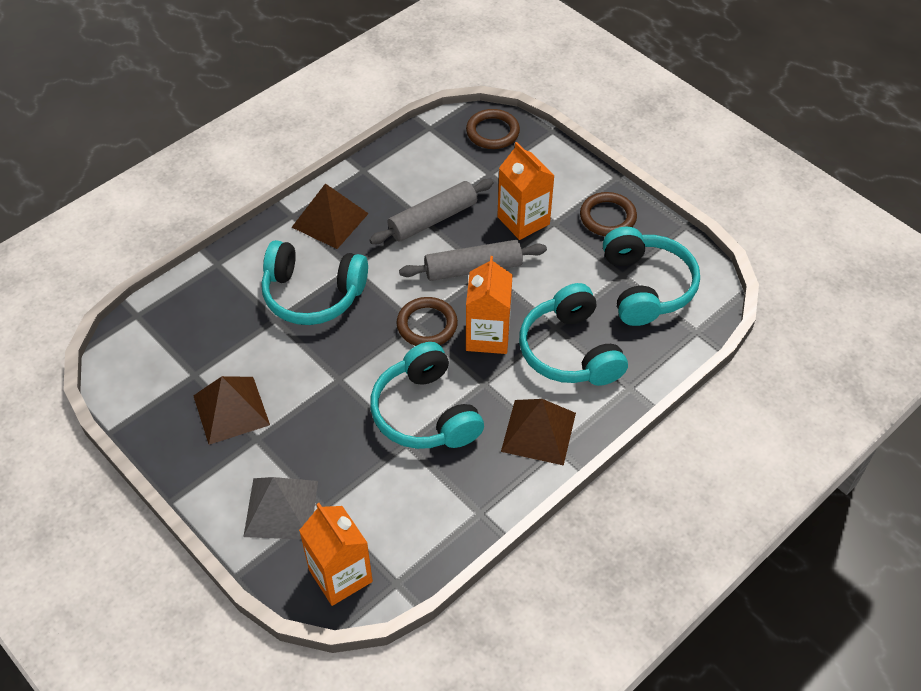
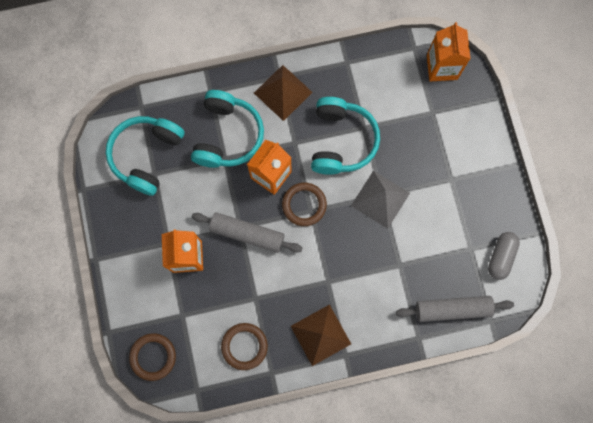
camera: 150 degrees left, 25 degrees up
brown pyramid [193,376,270,445] -> none
grey pyramid [243,477,318,540] -> grey pyramid moved to [351,171,410,229]
turquoise headphones [261,240,368,325] -> none
grey rolling pin [370,179,494,244] -> grey rolling pin moved to [396,296,514,322]
brown ring [580,192,637,236] -> brown ring moved to [221,323,268,370]
none -> grey capsule [488,232,520,280]

